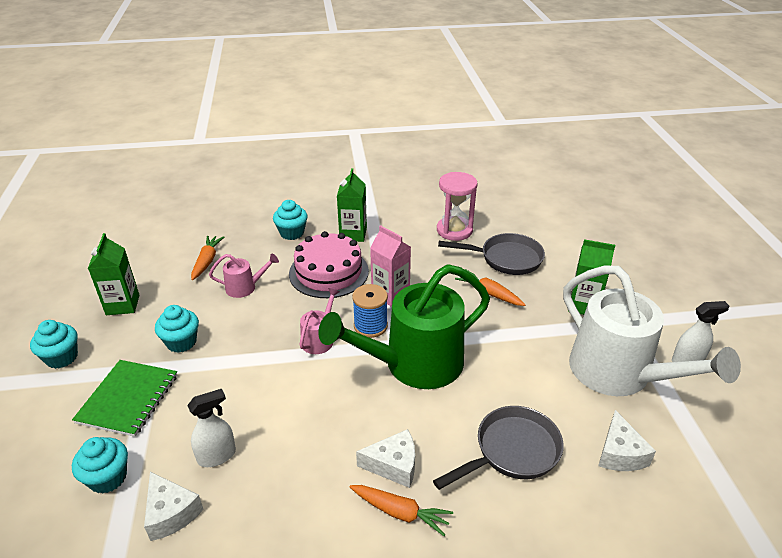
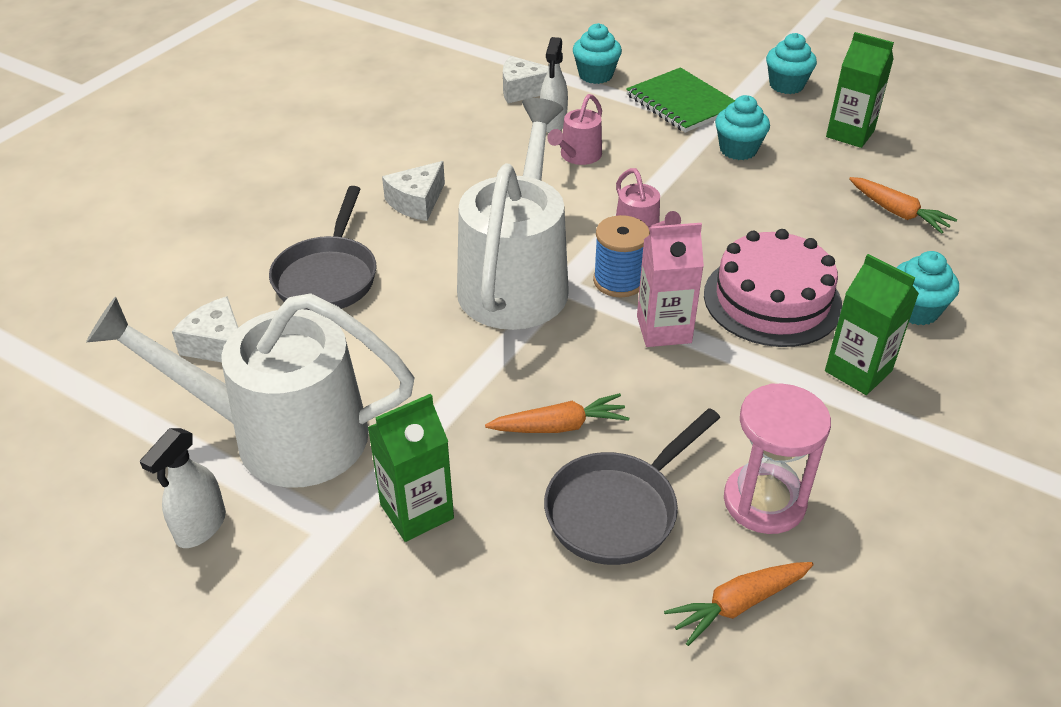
camera: 130 degrees right, 5 degrees up
pink watering can [209,254,279,298] -> pink watering can moved to [547,94,602,165]
green watering can [318,264,490,389] -> white watering can [457,98,569,330]
orange carrot [350,485,453,536] -> orange carrot moved to [664,562,814,646]

